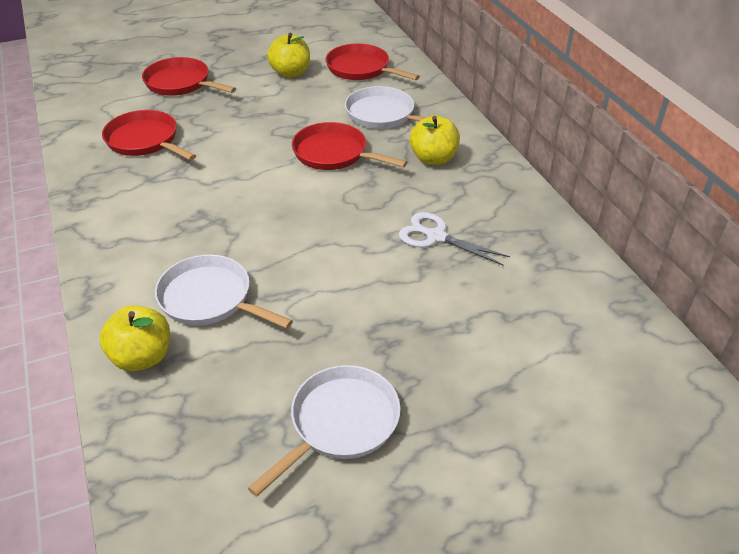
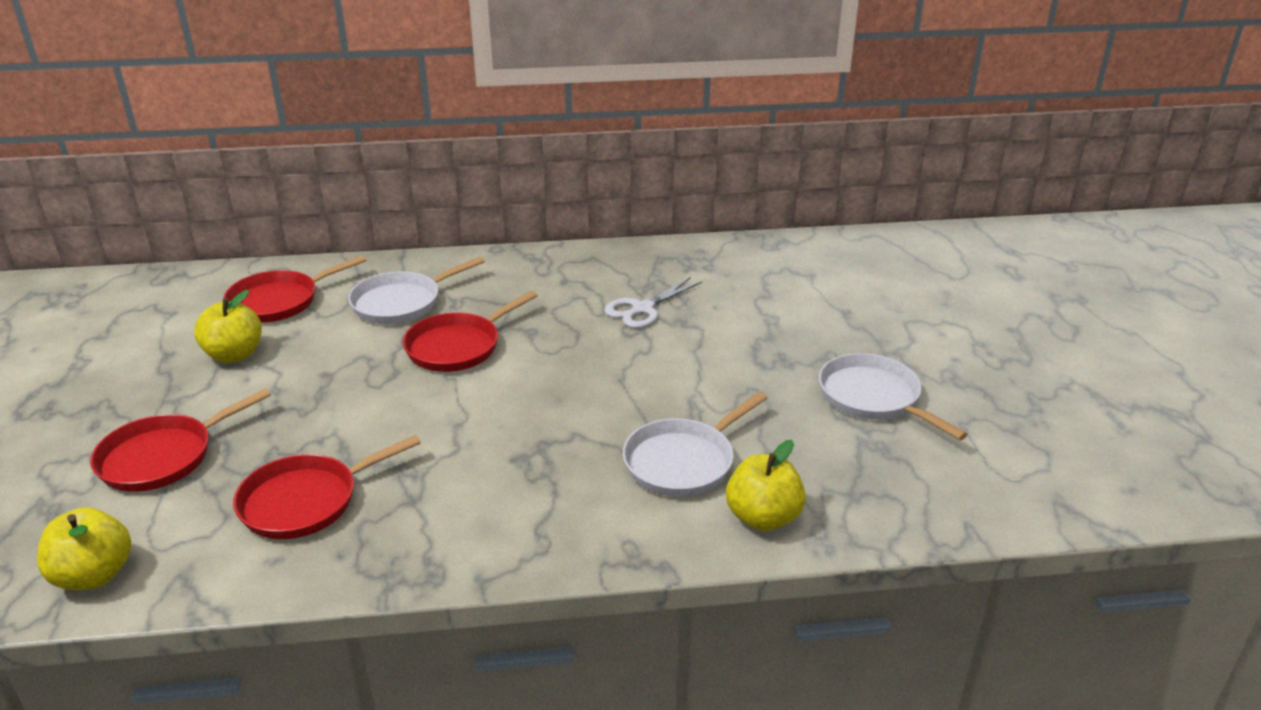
camera: 75 degrees left, 10 degrees down
yellow apple [409,115,460,165] -> yellow apple moved to [37,507,131,590]

